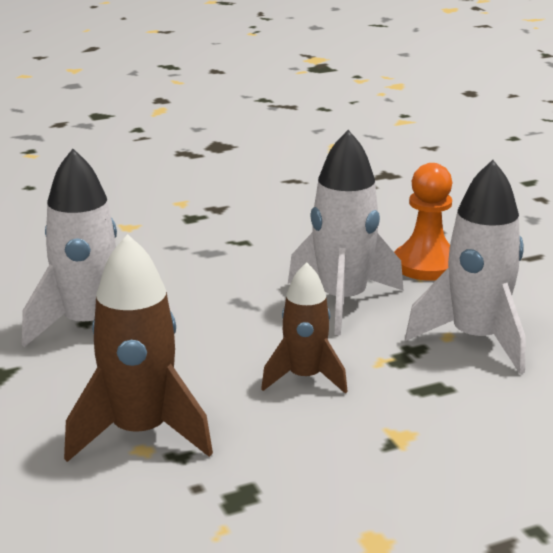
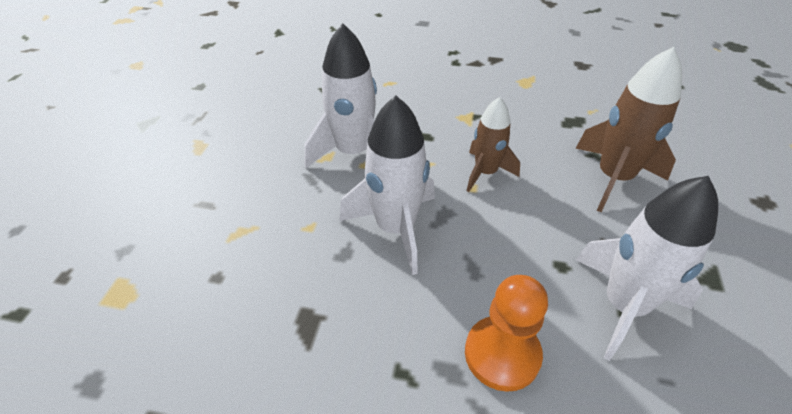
camera: 145 degrees left, 20 degrees up
orange pawn [394,163,452,281] -> orange pawn moved to [465,275,548,392]

